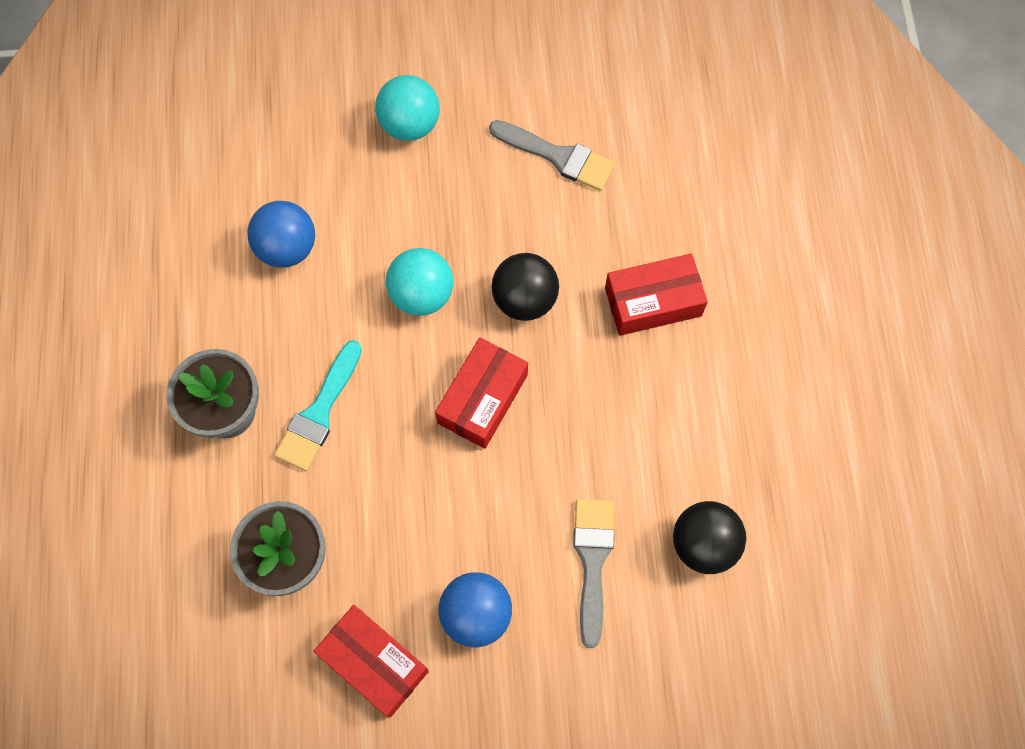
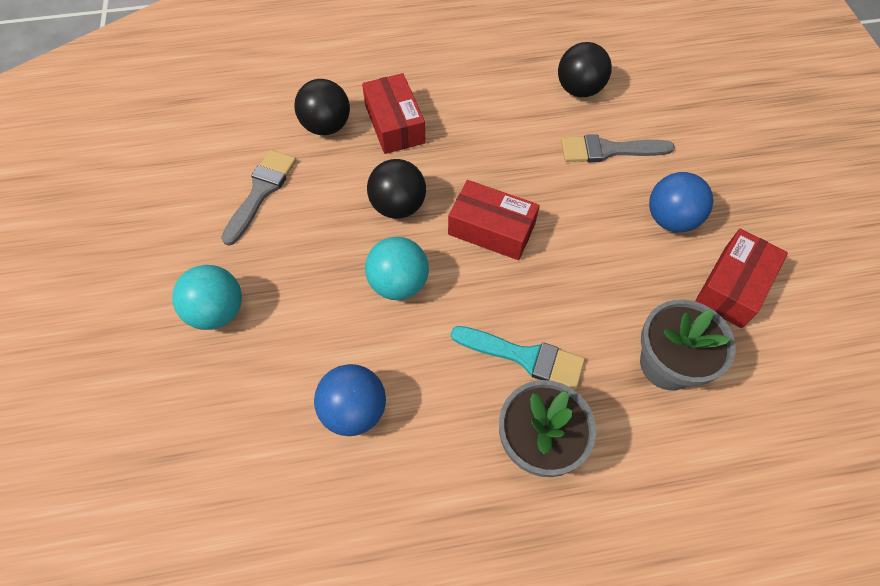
camera: 95 degrees left, 10 degrees down
none -> black ball [294,79,350,135]

